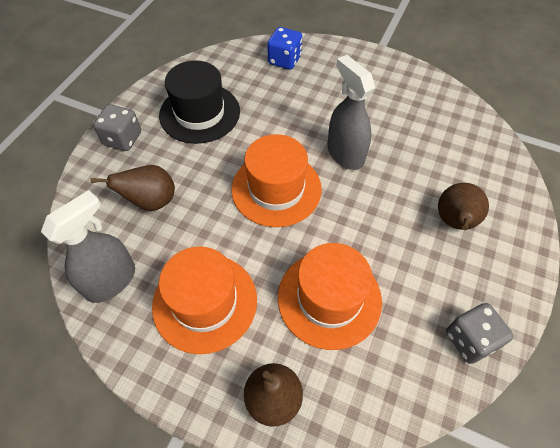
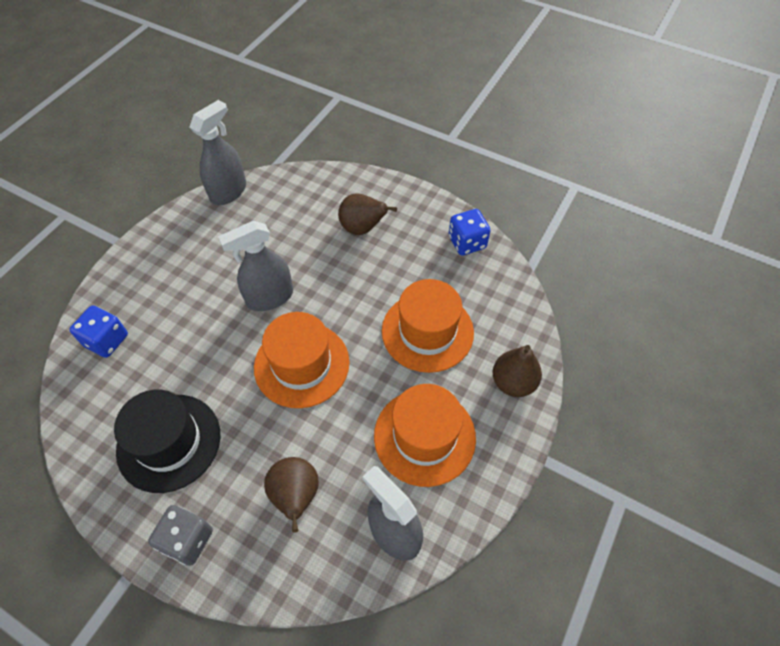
camera: 85 degrees left, 0 degrees up
grey dice [446,303,514,364] -> blue dice [449,209,491,256]
none -> grey spray bottle [190,100,246,205]

